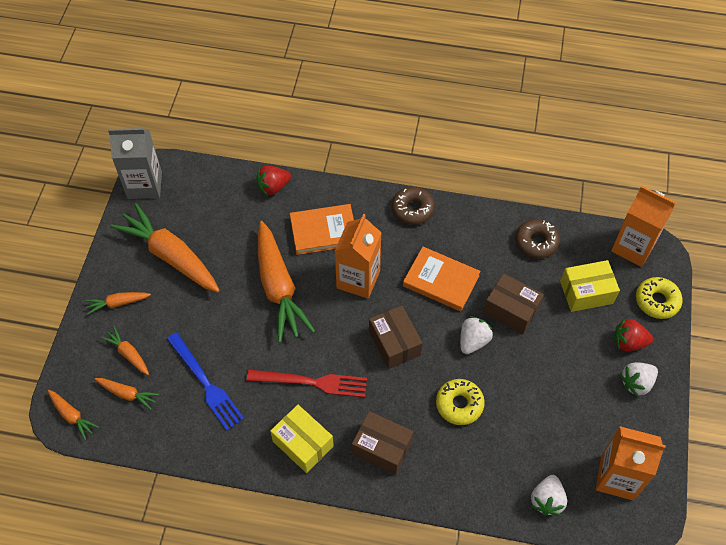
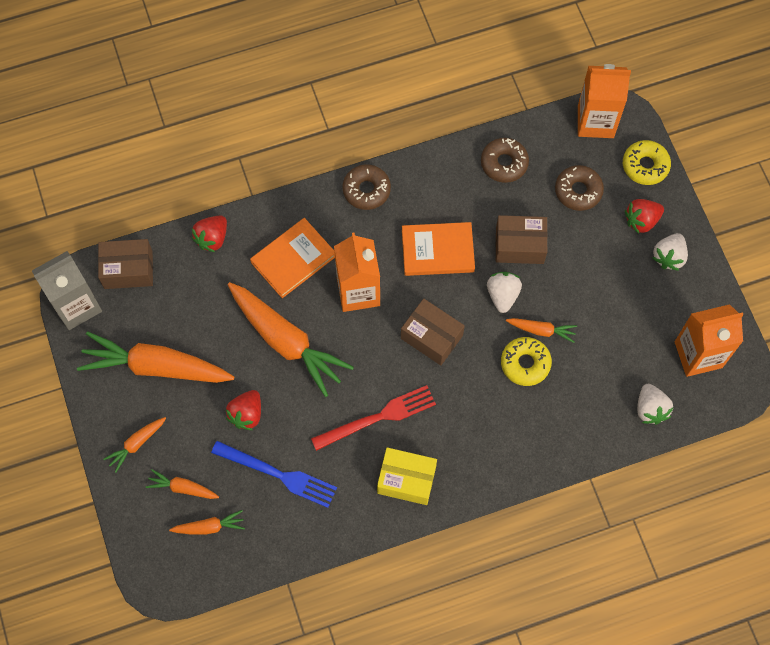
camera: 30 degrees left, 10 degrees up
orange carrot [48,390,99,440] -> orange carrot moved to [506,318,577,343]
brown box [352,411,413,475] -> brown box moved to [98,239,153,289]
yellow box [560,260,620,312] -> brown donut [555,165,604,211]
none -> red strawberry [226,390,261,430]

